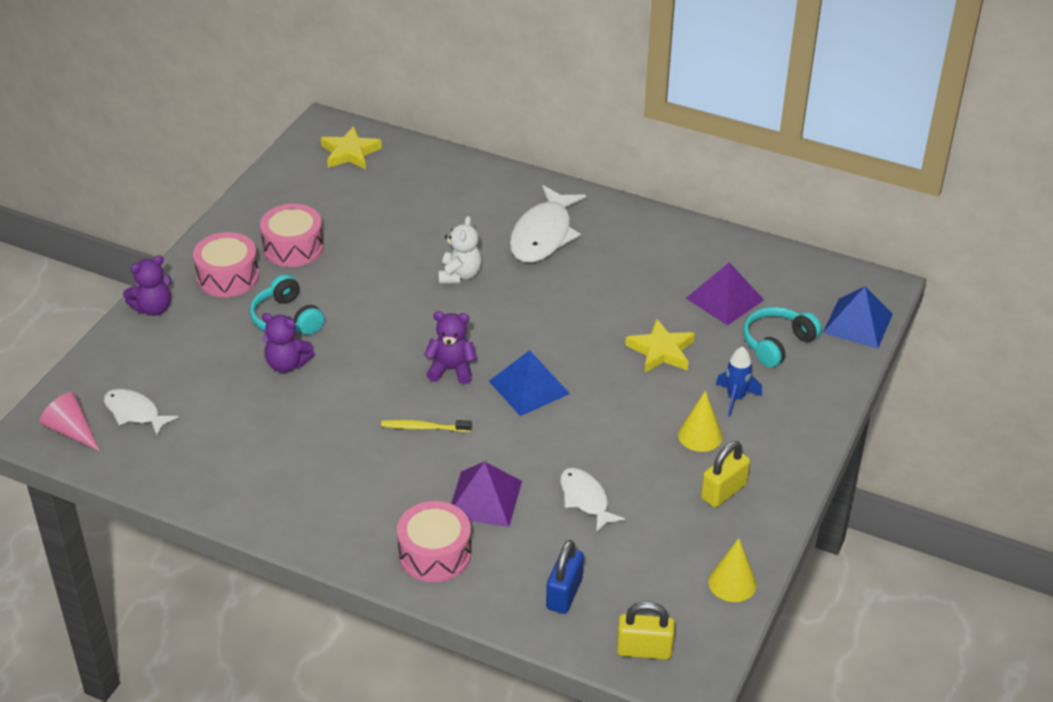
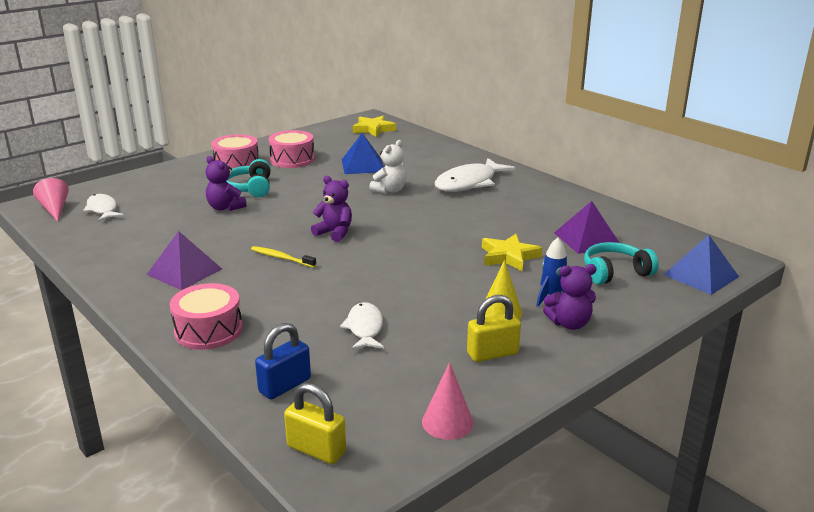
camera: 25 degrees right, 15 degrees down
purple teddy bear [123,255,172,316] -> purple teddy bear moved to [543,264,597,330]
purple pyramid [451,461,522,527] -> purple pyramid moved to [146,231,222,290]
blue pyramid [489,350,570,416] -> blue pyramid moved to [342,133,384,174]
yellow cone [708,538,757,602] -> pink cone [422,362,474,440]

